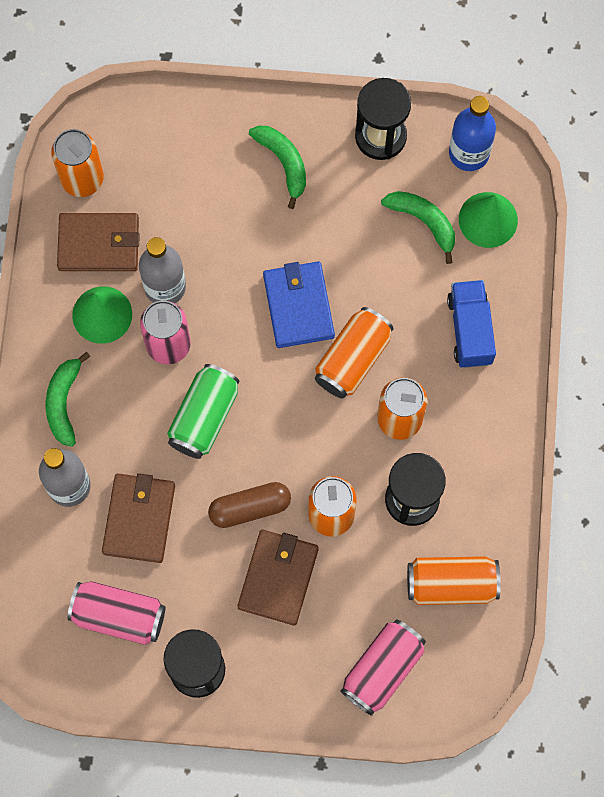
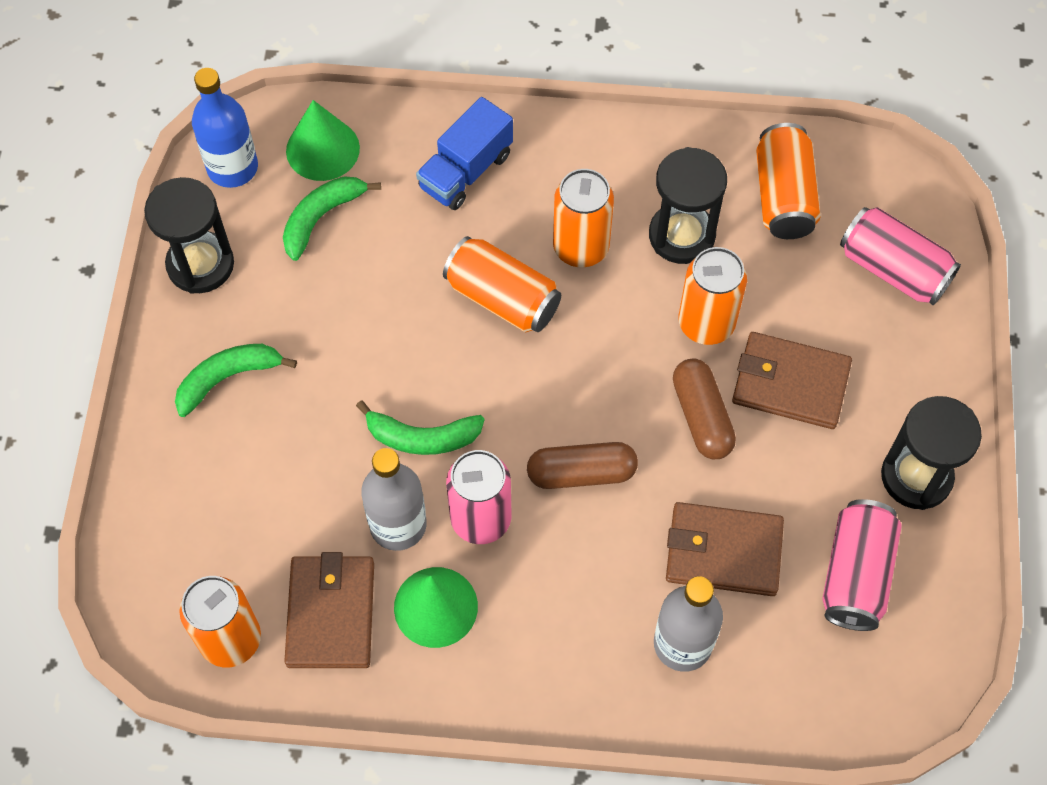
camera: 90 degrees left, 10 degrees down
green banana [46,352,90,447] -> green banana moved to [356,400,484,455]
green can [167,364,239,459] -> brown capsule [527,442,638,489]
blue wallet [263,261,335,348] -> none
blue truck [447,280,496,368] -> blue truck turned 45 degrees counterclockwise [416,97,513,210]

